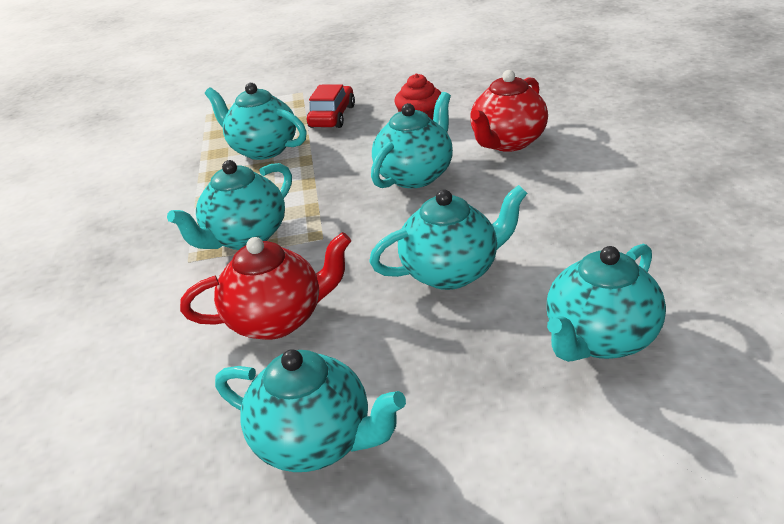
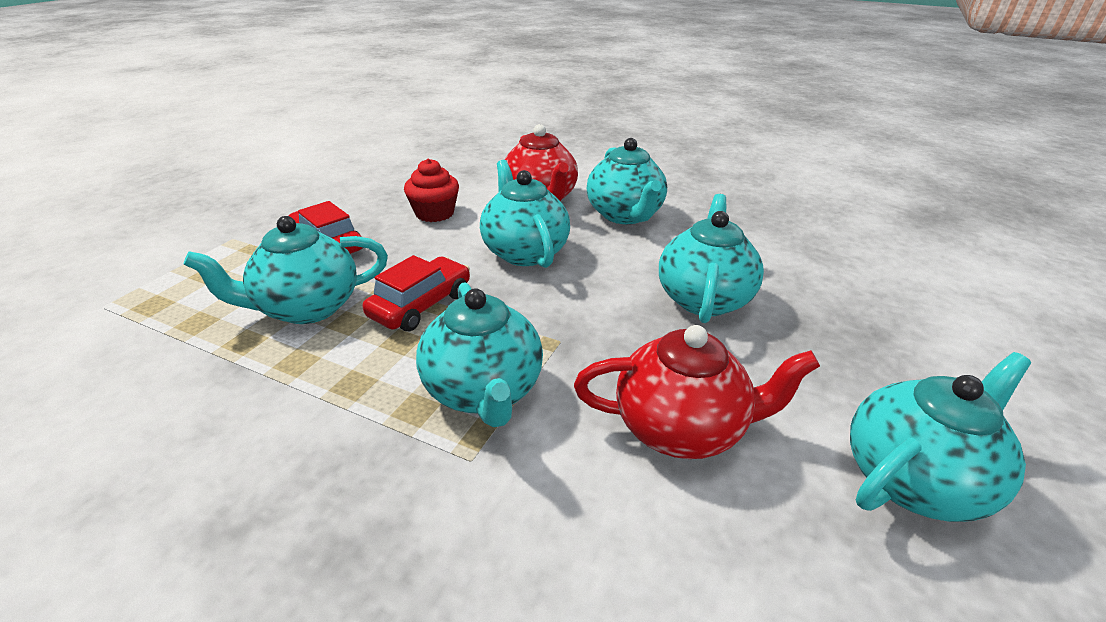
camera: 60 degrees left, 0 degrees up
red teapot [180,232,351,340] -> red teapot turned 75 degrees clockwise [574,325,820,459]
turquoise teapot [547,244,666,362] -> turquoise teapot moved to [587,138,667,224]
none -> red car [363,255,470,331]

